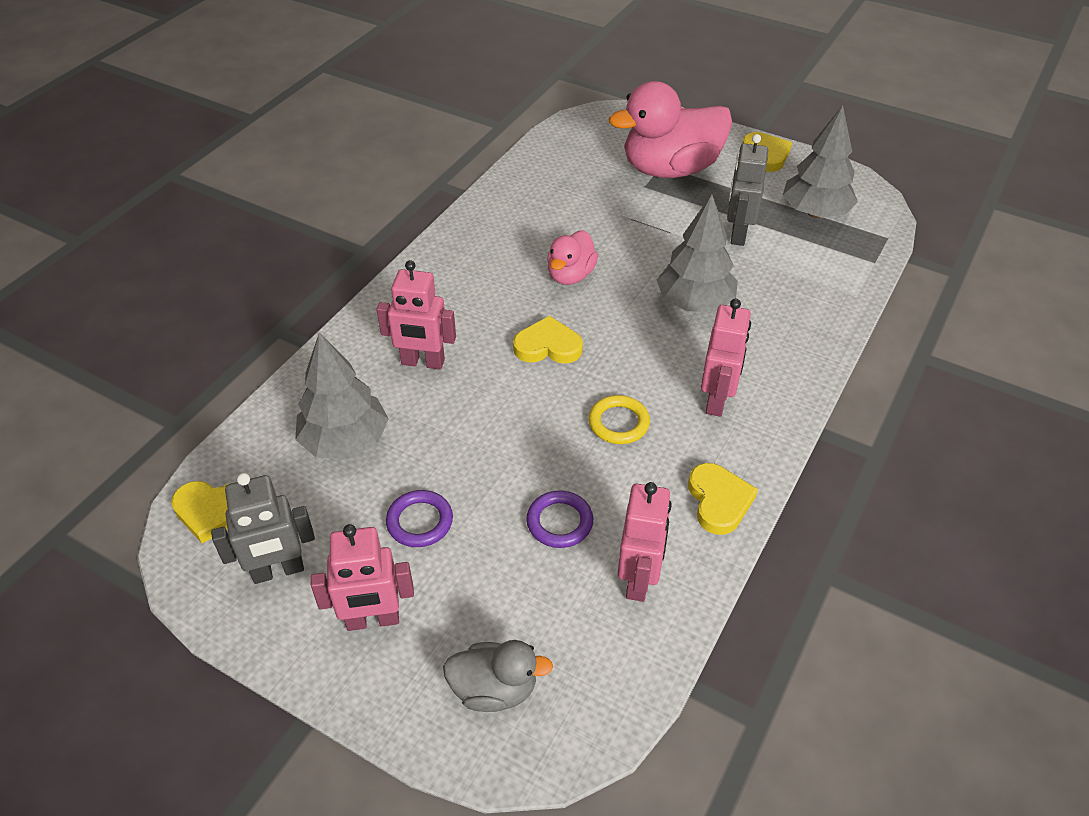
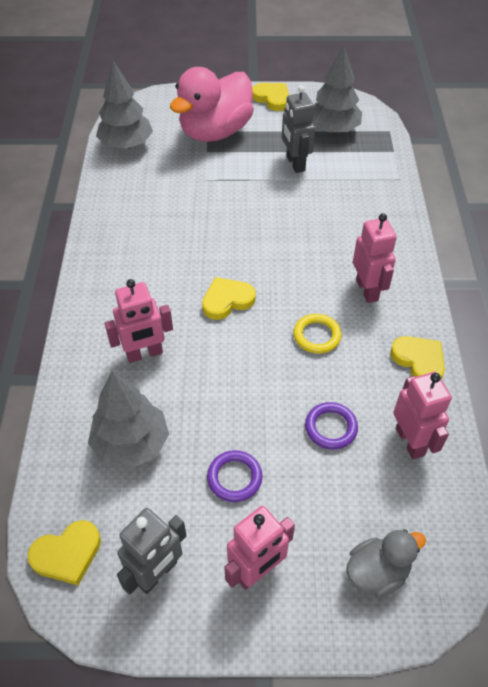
camera: 30 degrees left, 5 degrees up
pink duck [547,230,598,285] -> none
grey tree [657,194,738,312] -> grey tree moved to [96,61,153,149]

